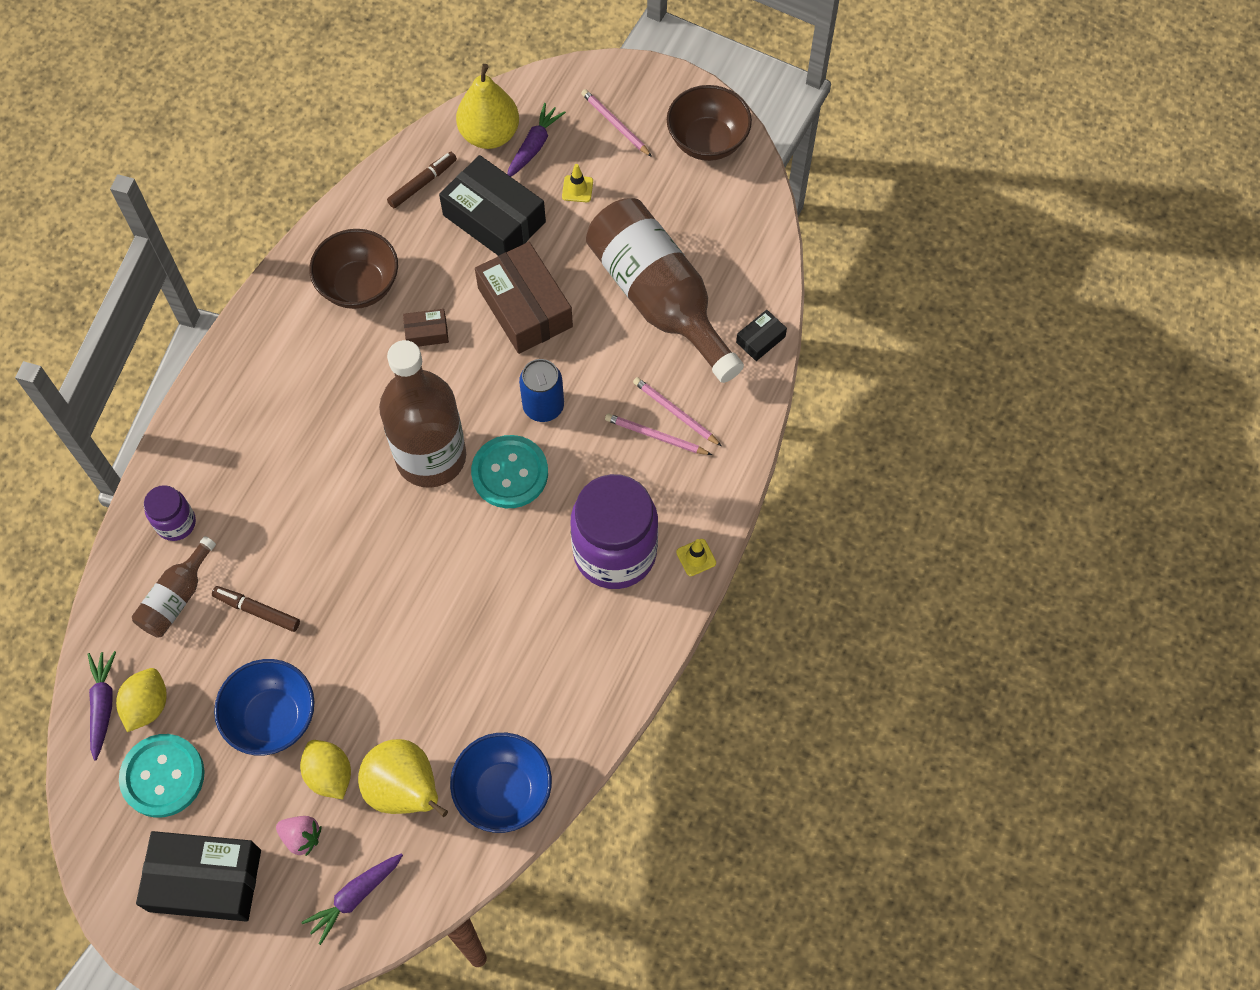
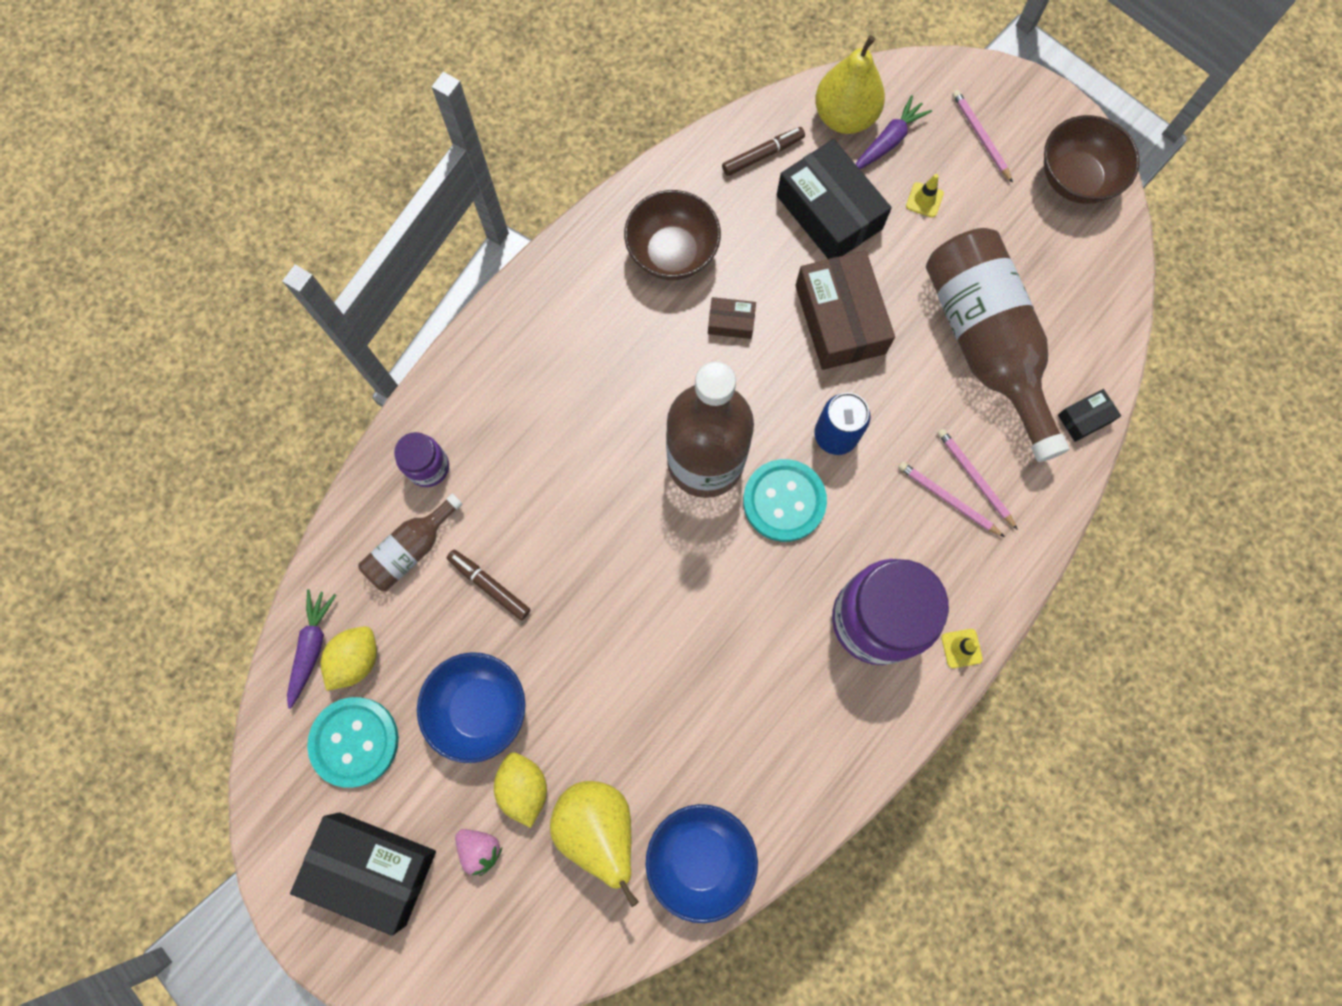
camera: 15 degrees right, 10 degrees up
purple carrot [301,853,403,945] -> none

